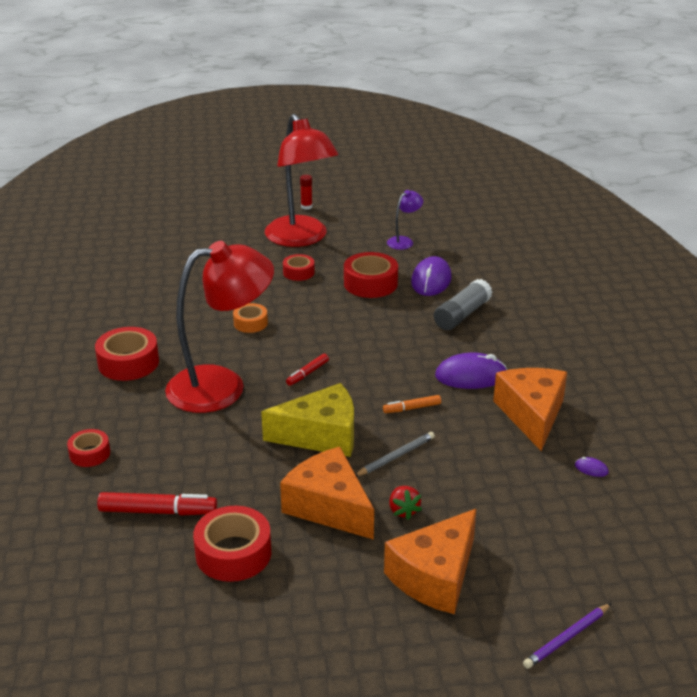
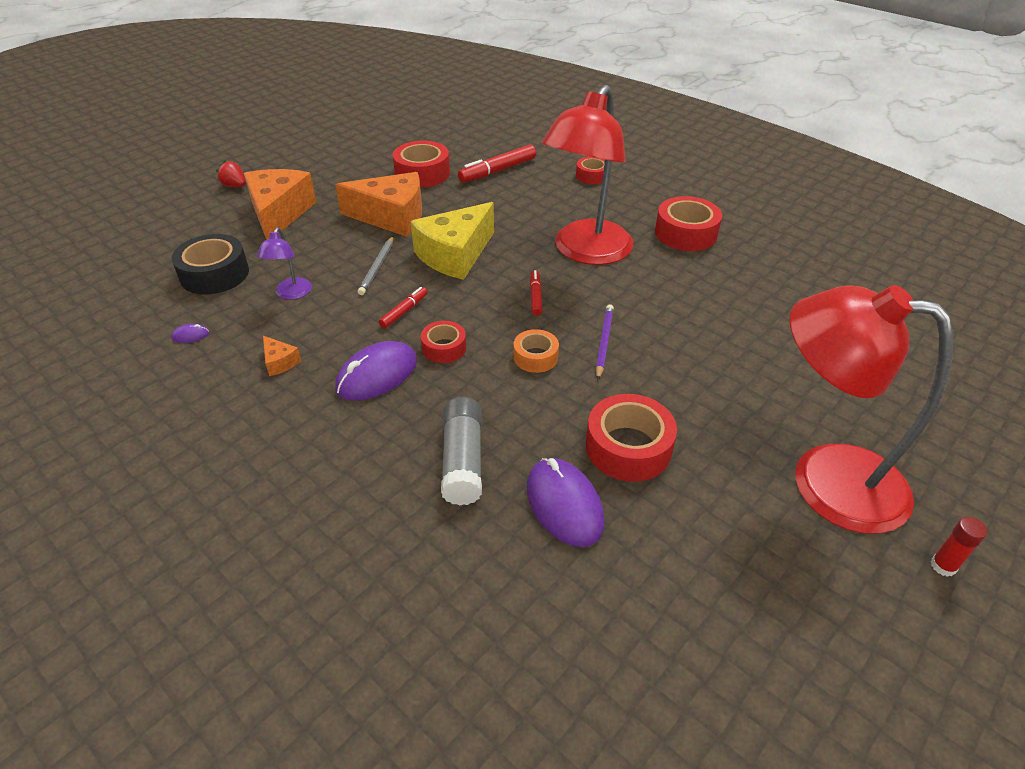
camera: 140 degrees right, 10 degrees up
orange tape [233,303,268,333] -> orange tape moved to [514,329,559,373]
red tape [283,254,315,281] -> red tape moved to [421,321,466,363]
orange marker [383,395,441,413] -> red marker [379,287,428,329]
purple lamp [387,190,423,250] -> purple lamp moved to [257,227,312,300]
red strawberry [389,486,422,520] -> red strawberry moved to [216,160,246,187]
orange cheese [493,368,567,451] -> orange cheese [263,336,301,376], size x0.41
purple pencil [523,603,611,669] -> purple pencil moved to [596,304,614,380]
none -> black tape [172,234,249,295]

